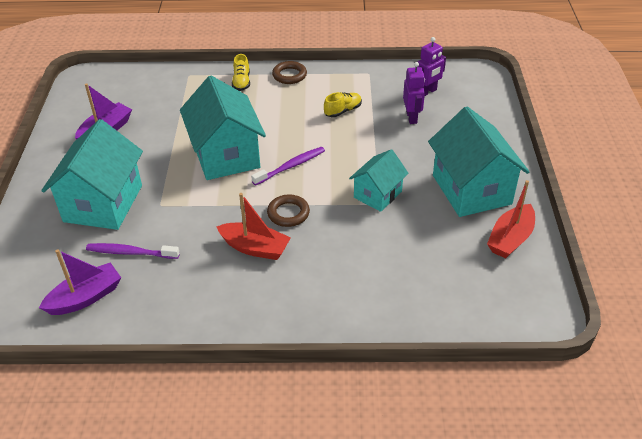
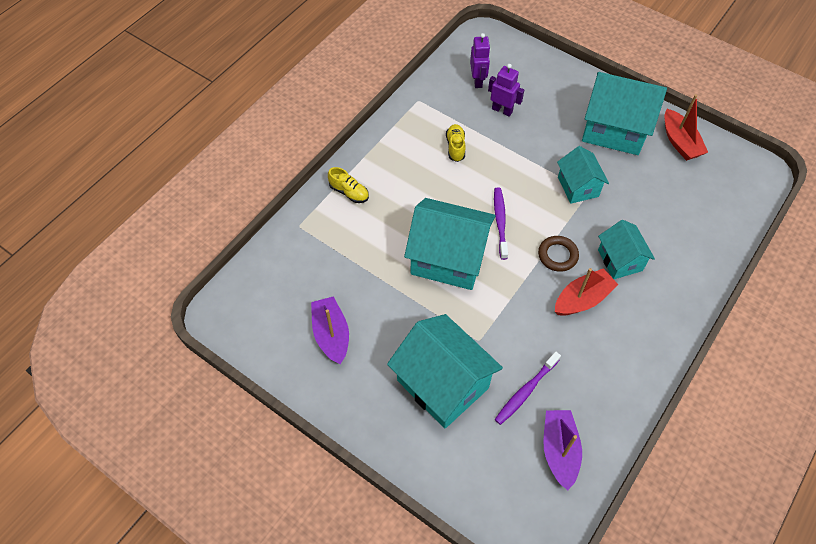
camera: 55 degrees left, 15 degrees up
brown ring [272,61,307,84] -> none
none -> turquoise house [598,220,655,279]

